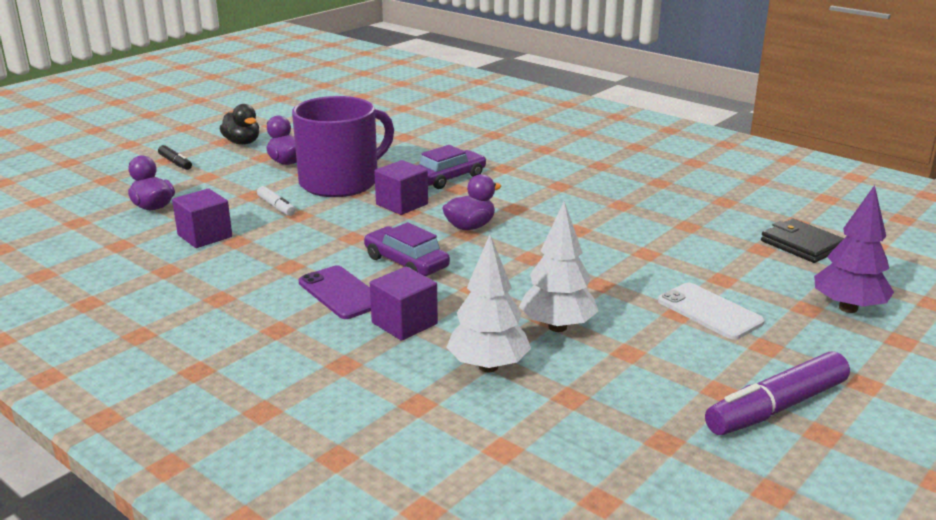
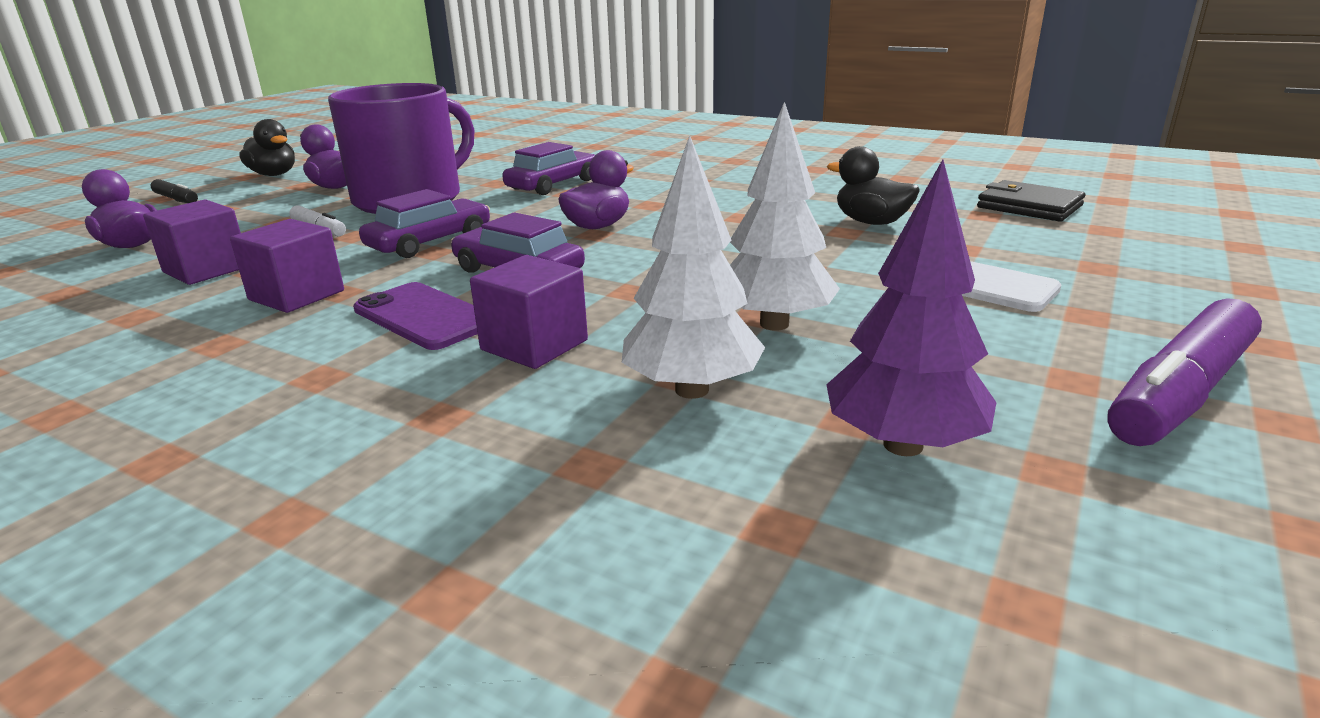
camera: 10 degrees left, 0 degrees up
purple cube [374,160,428,215] -> purple cube moved to [230,219,344,313]
purple tree [814,185,894,313] -> purple tree moved to [826,159,997,456]
none -> purple car [359,189,490,258]
none -> black duck [827,146,920,225]

